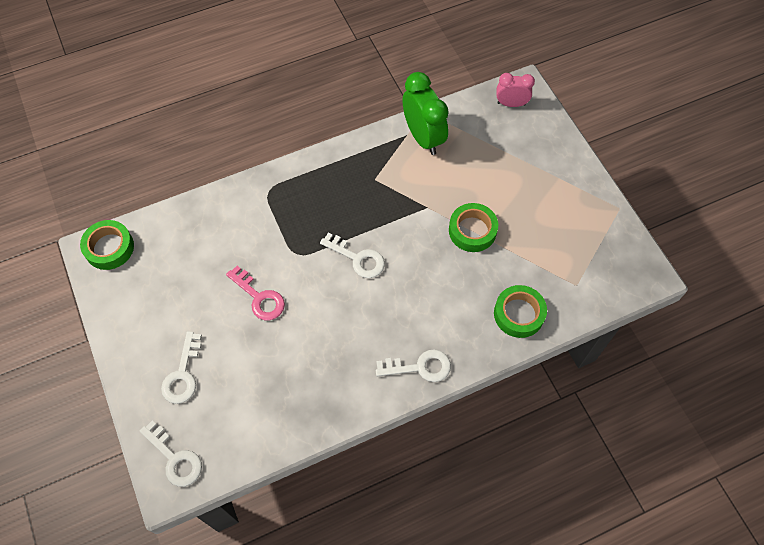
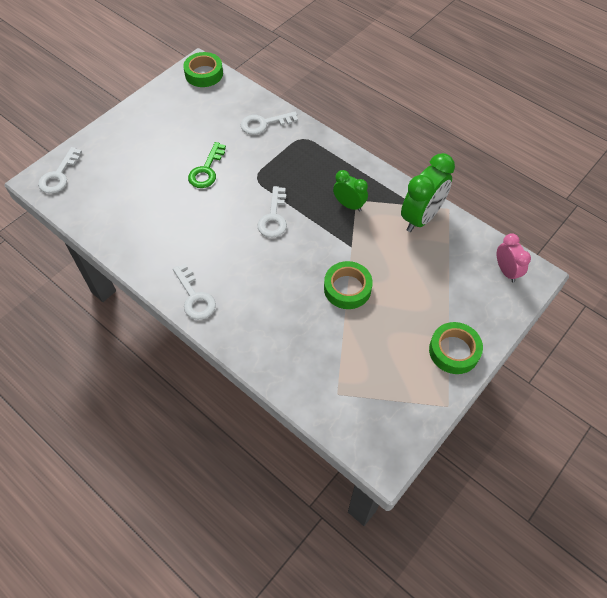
camera: 65 degrees right, 5 degrees down
white key [161,331,202,404] -> white key moved to [241,112,298,135]
pink key [226,266,285,320] -> green key [188,142,226,188]
green tape [494,285,547,338] -> green tape moved to [429,322,483,374]
none -> green clock [333,170,368,212]

